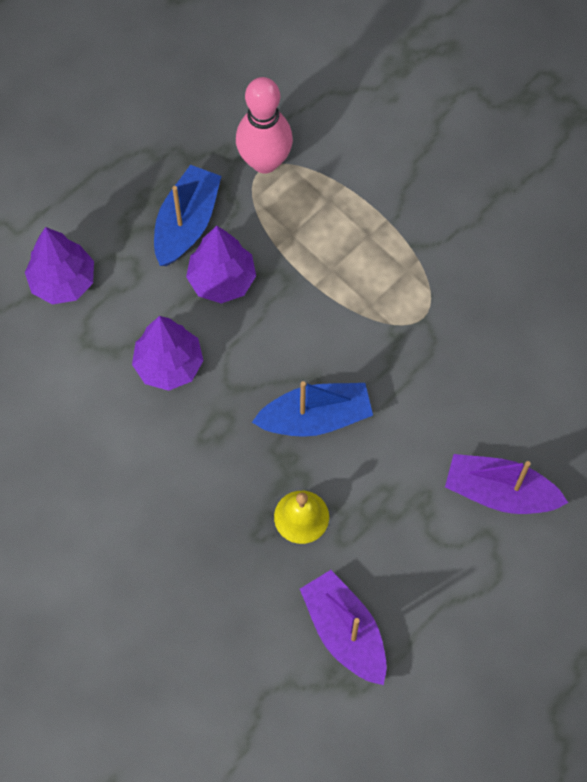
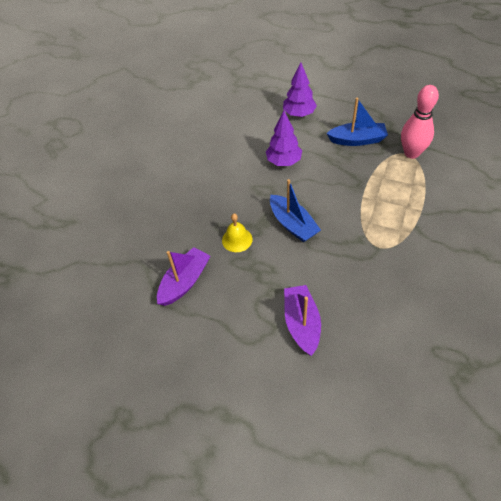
camera: 70 degrees right, 15 degrees down
purple tree [186,226,256,304] -> none

